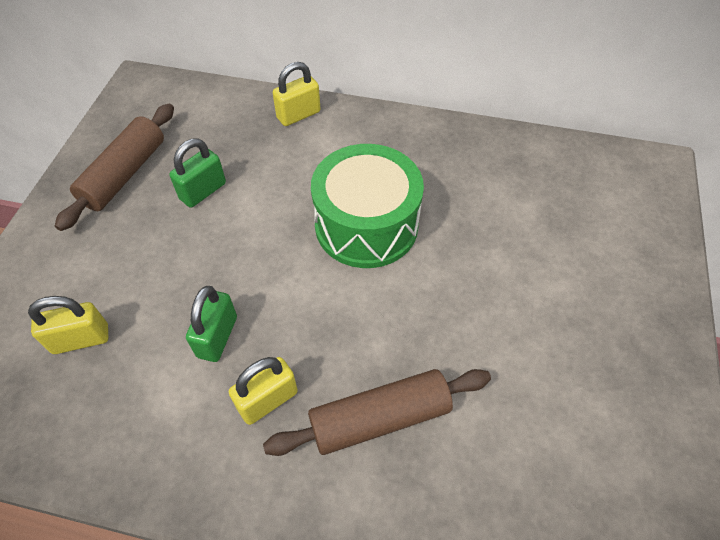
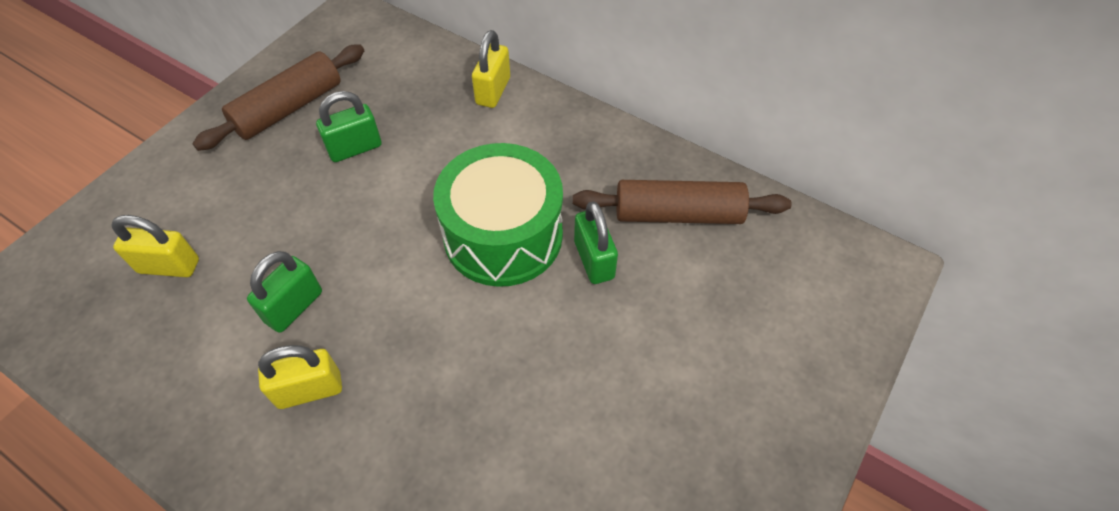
camera: 20 degrees right, 0 degrees up
brown rolling pin [263,369,491,456] -> brown rolling pin moved to [573,180,792,224]
yellow padlock [273,62,321,126] -> yellow padlock turned 60 degrees counterclockwise [472,30,510,108]
none -> green padlock [574,201,618,284]

